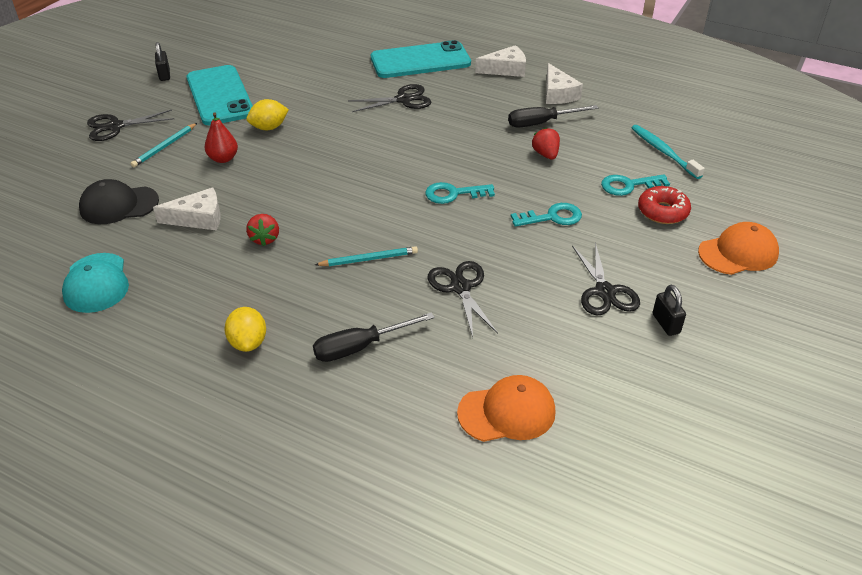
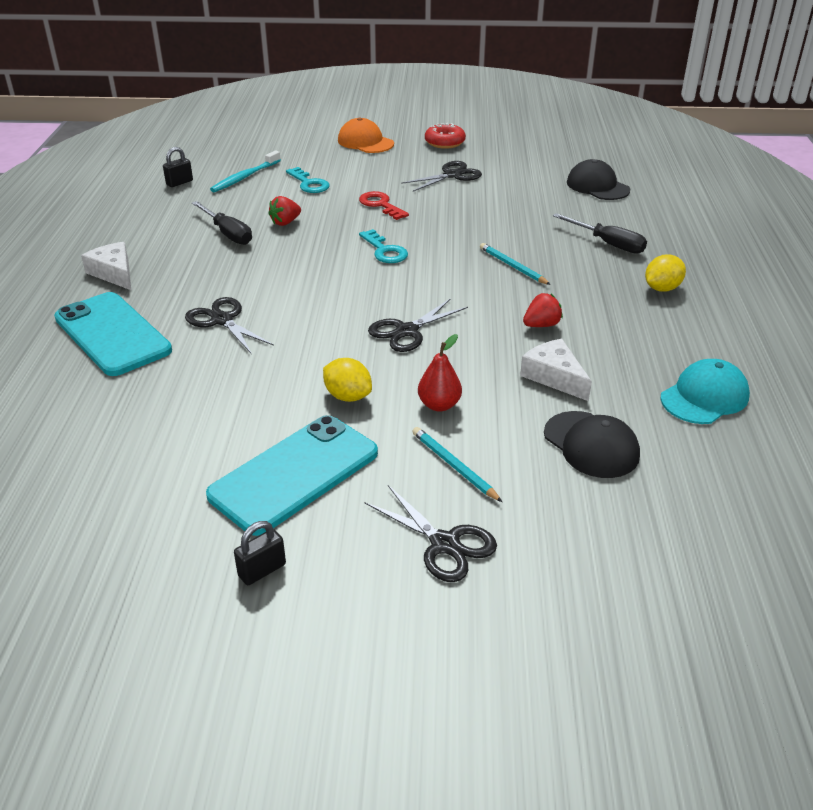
camera: 115 degrees left, 5 degrees down
turquoise pencil [130,123,197,167] -> turquoise pencil turned 135 degrees counterclockwise [412,427,502,502]
black scissors [428,261,498,338] -> black scissors moved to [368,298,468,352]
orange cap [457,375,555,442] -> black cap [567,159,630,200]
turquoise key [511,203,582,227] -> red key [359,191,409,220]
white cheese [546,63,583,104] -> none
red donut [638,186,691,224] -> red donut moved to [425,123,466,149]
black padlock [653,285,686,336] -> black padlock moved to [163,147,193,187]

